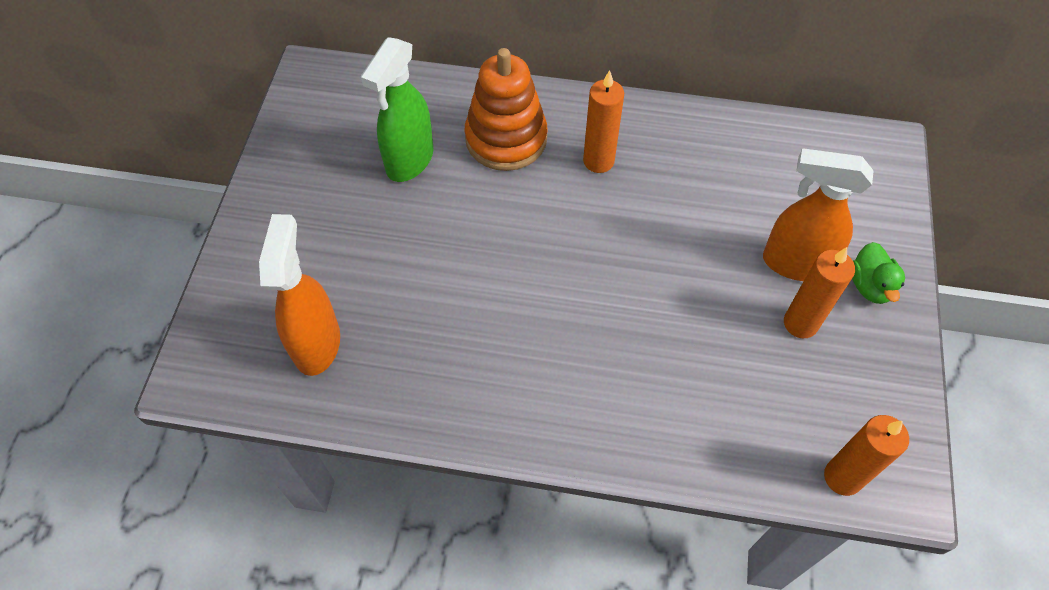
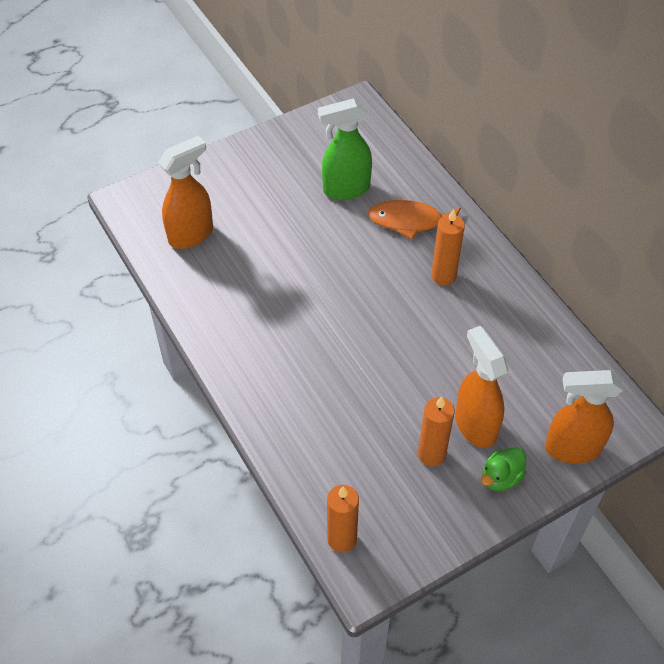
camera: 50 degrees right, 5 degrees down
orange stacking toy [465,48,547,171] -> orange fish [368,200,461,240]
none -> orange spray bottle [545,370,623,464]

